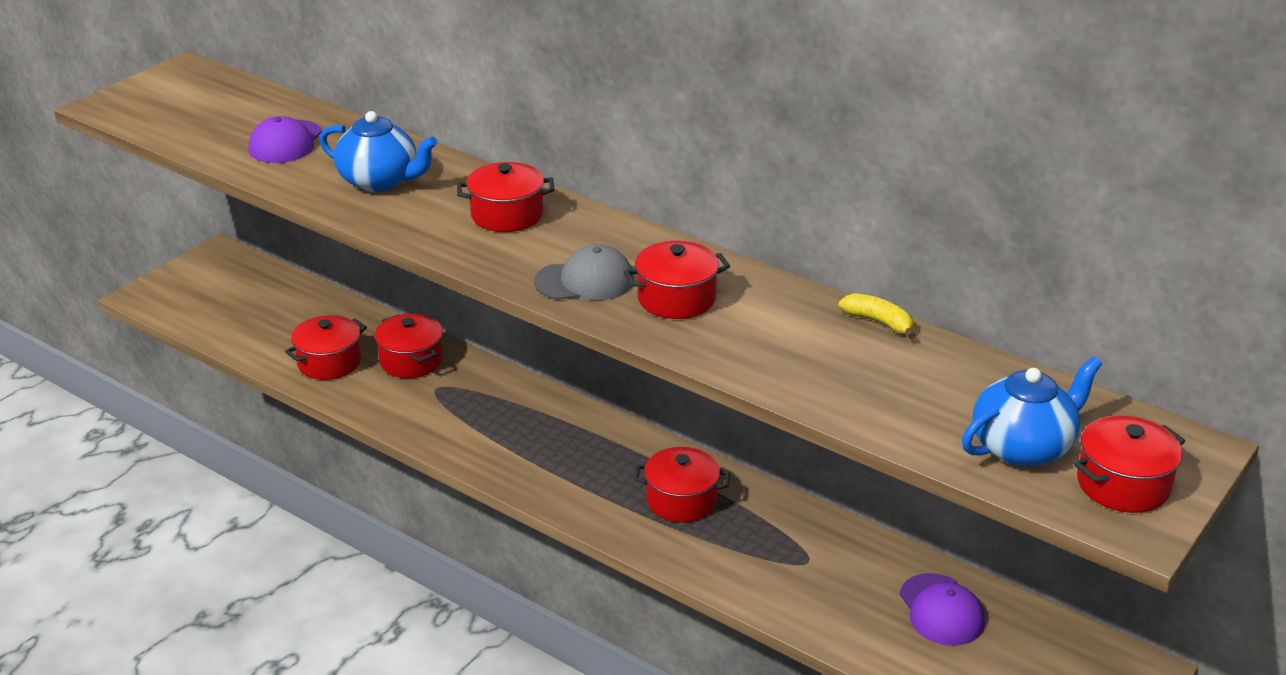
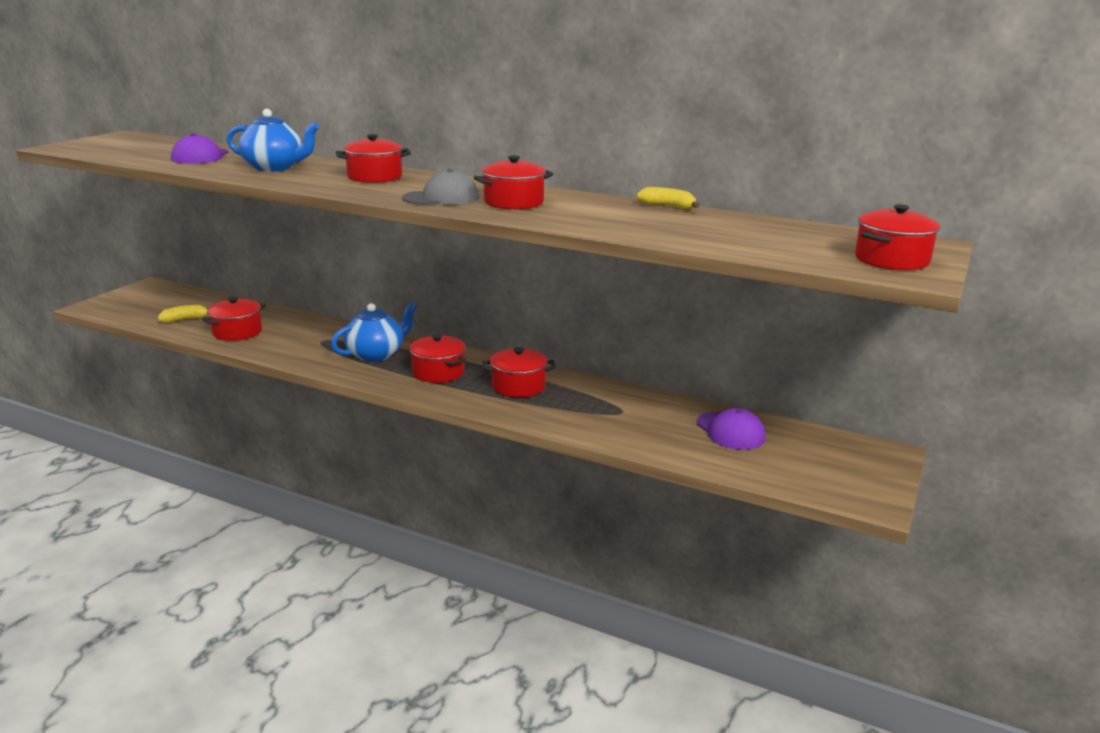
camera: 10 degrees left, 10 degrees down
red pot [374,314,443,378] -> red pot moved to [409,334,466,383]
blue teapot [962,356,1102,467] -> blue teapot moved to [331,302,417,362]
none -> yellow banana [158,305,208,323]

